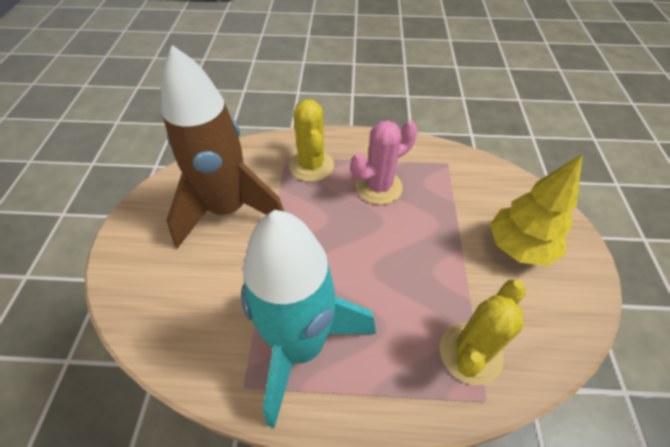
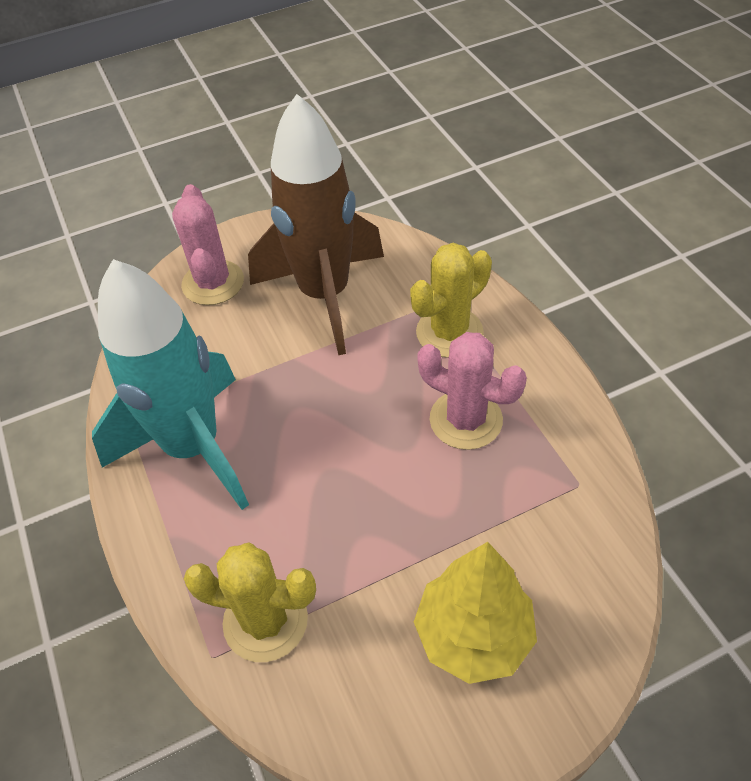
camera: 65 degrees right, 0 degrees up
none -> pink cactus [172,184,244,305]

